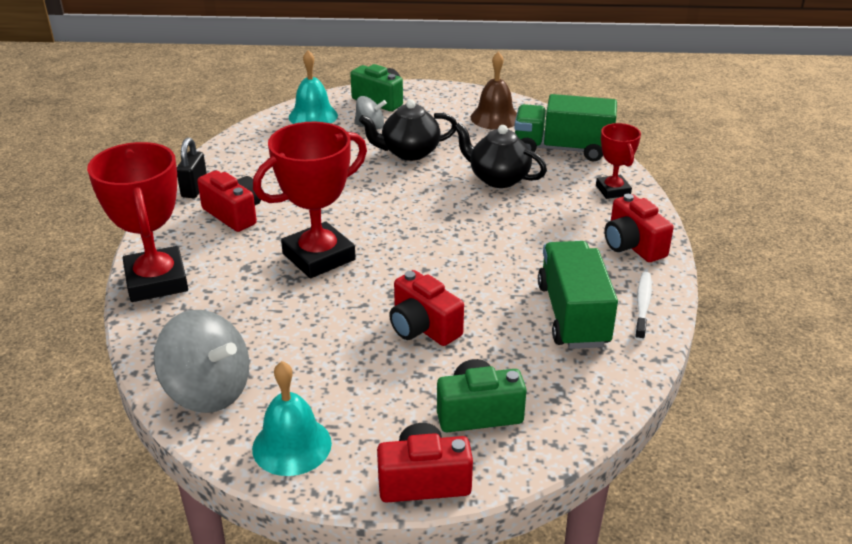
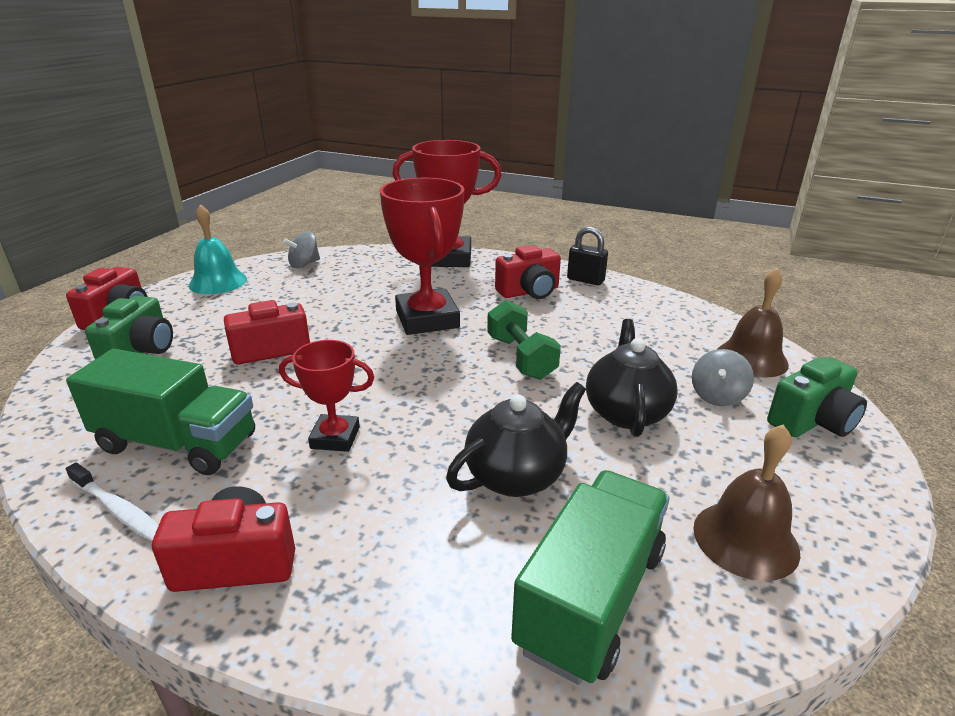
camera: 110 degrees right, 5 degrees down
grey spinning top [154,310,250,413] -> grey spinning top [283,231,320,268], size x0.55
turquoise bell [289,50,338,124] -> brown bell [717,268,789,378]
red trophy [596,123,641,199] -> red trophy moved to [279,340,374,452]
none -> green dumbbell [487,300,561,380]

